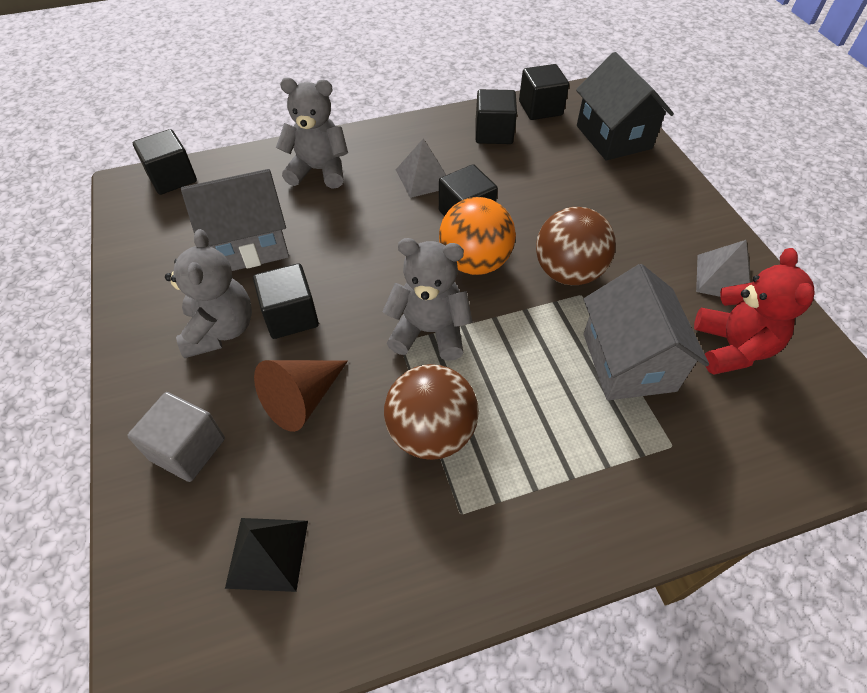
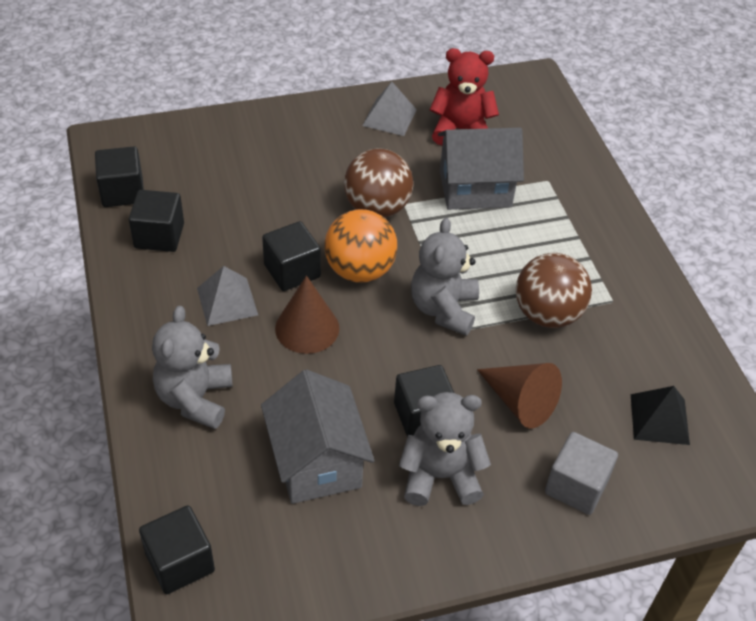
camera: 90 degrees left, 5 degrees down
black house [576,52,674,161] -> none
none -> brown cone [275,275,339,354]

